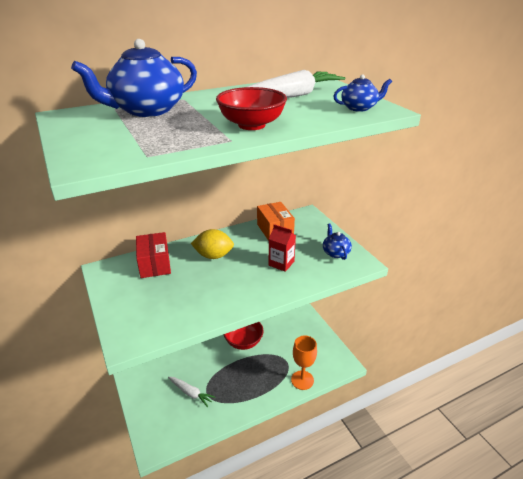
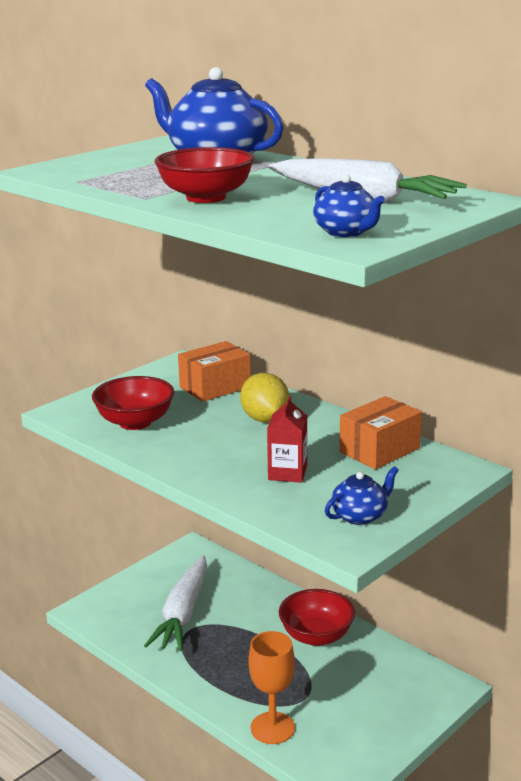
camera: 70 degrees right, 10 degrees down
red box [136,232,171,278] -> orange box [178,341,251,402]
white carrot [168,377,215,407] -> white carrot [144,555,207,651], size x1.73
none -> red bowl [92,376,174,430]

